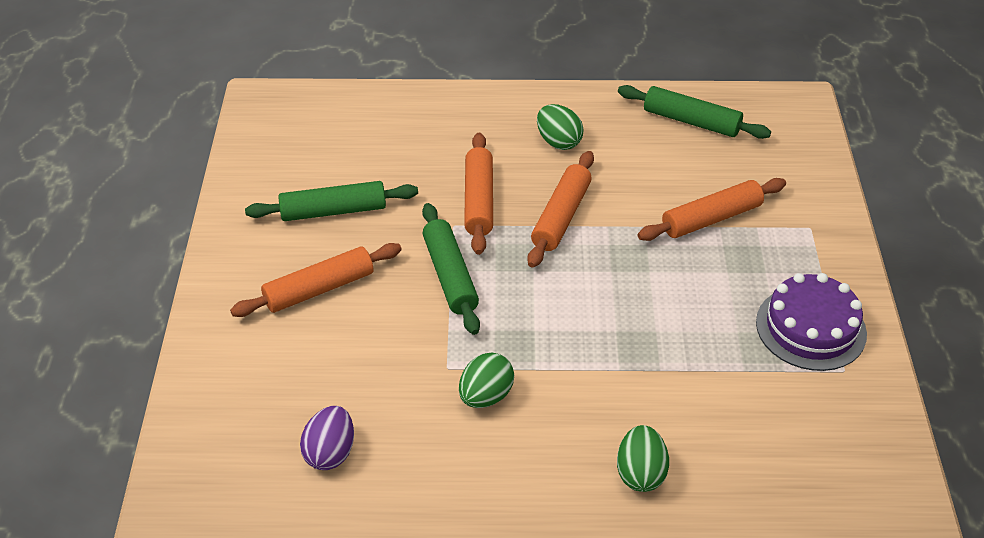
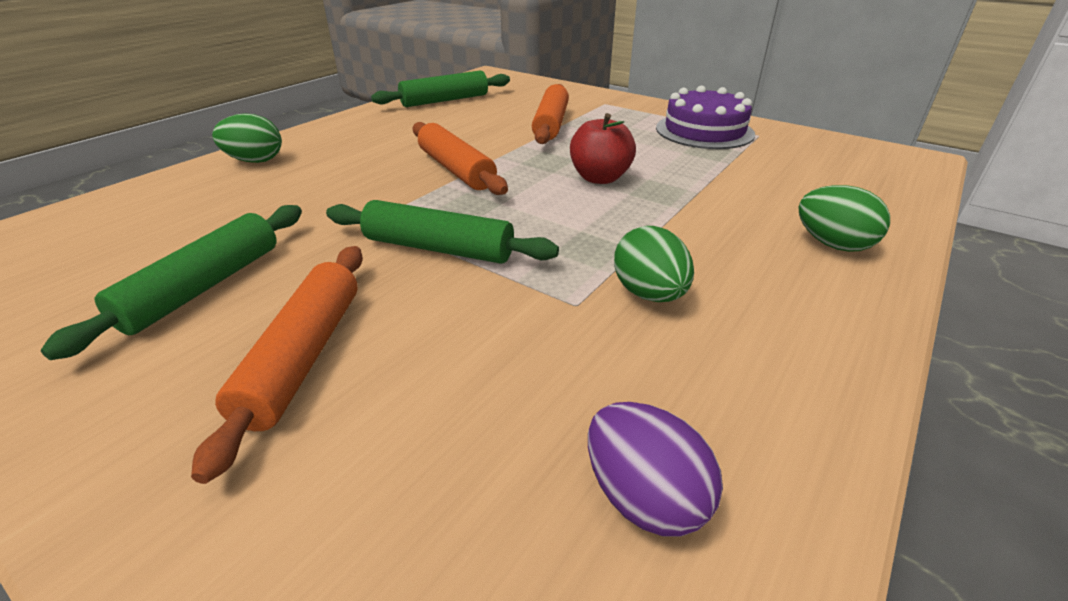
camera: 55 degrees left, 10 degrees down
orange rolling pin [464,133,493,255] -> none
green egg [537,104,584,150] -> green egg moved to [212,113,282,163]
none -> red apple [570,113,636,184]

